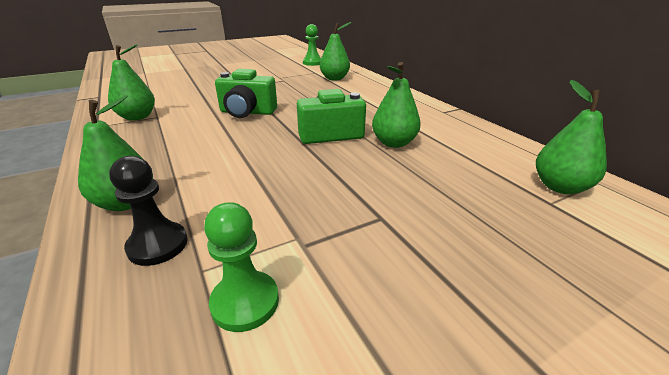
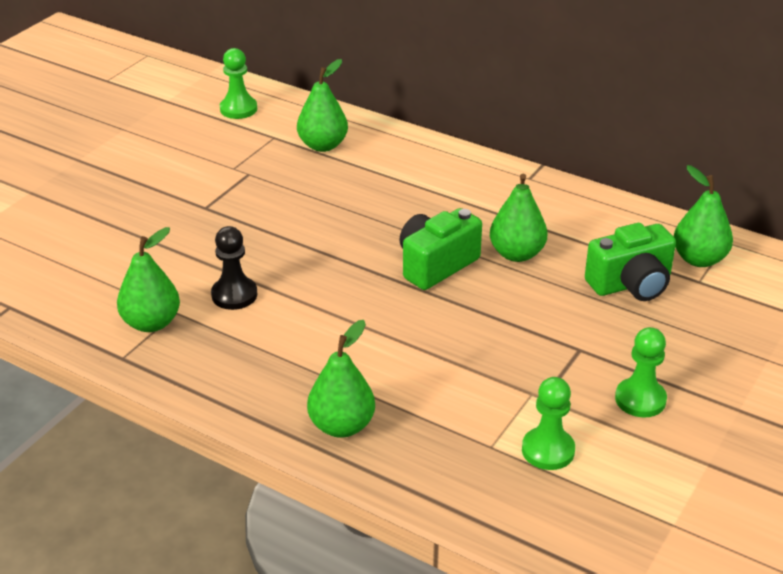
camera: 30 degrees left, 5 degrees up
black pawn [109,156,187,266] -> black pawn moved to [211,226,257,310]
green camera [215,69,277,118] -> green camera moved to [585,223,676,301]
none -> green pawn [615,327,667,417]

